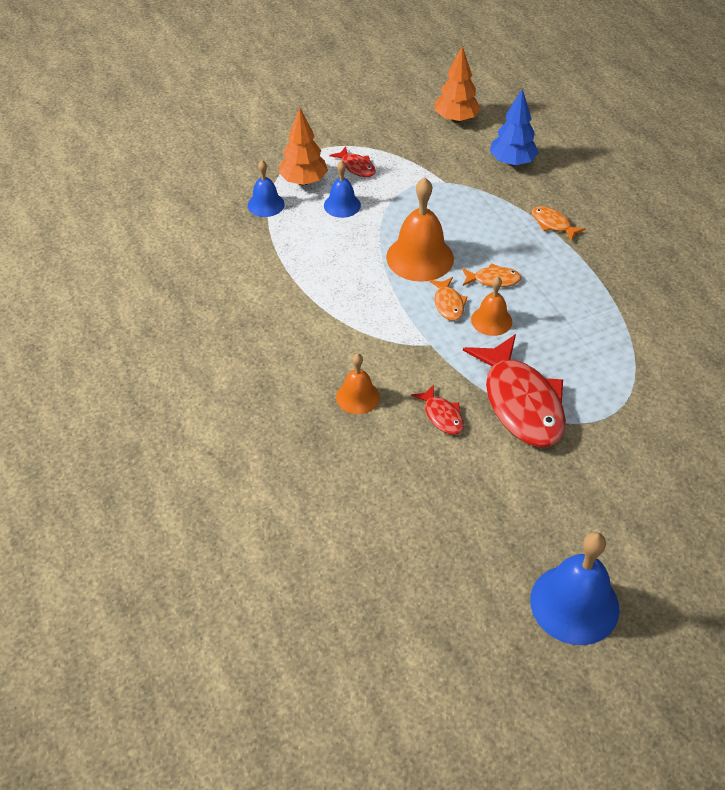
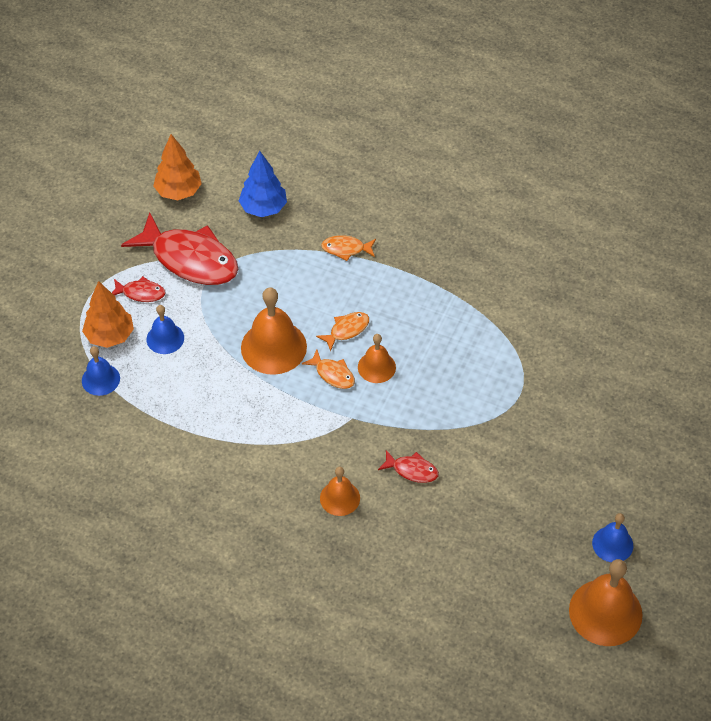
camera: 40 degrees left, 5 degrees up
red fish [463,334,566,447] -> red fish moved to [121,212,238,285]
blue bell [530,532,620,645] -> blue bell [592,513,633,562], size x0.58
none -> orange bell [569,559,643,646]

